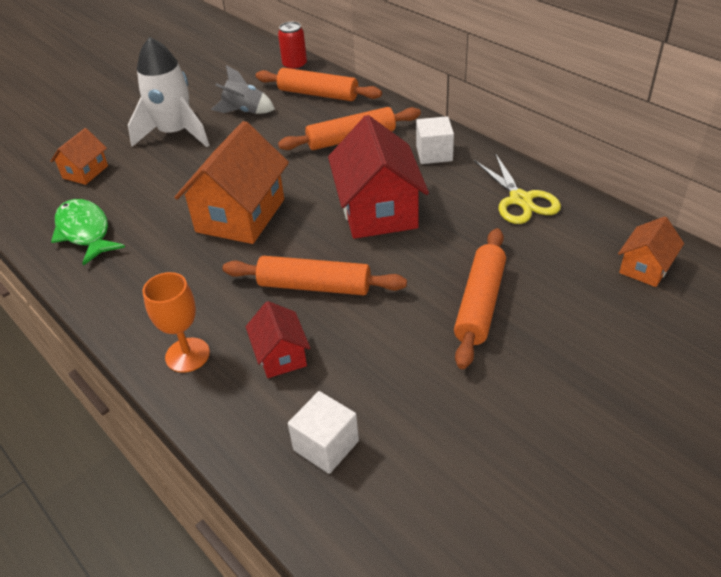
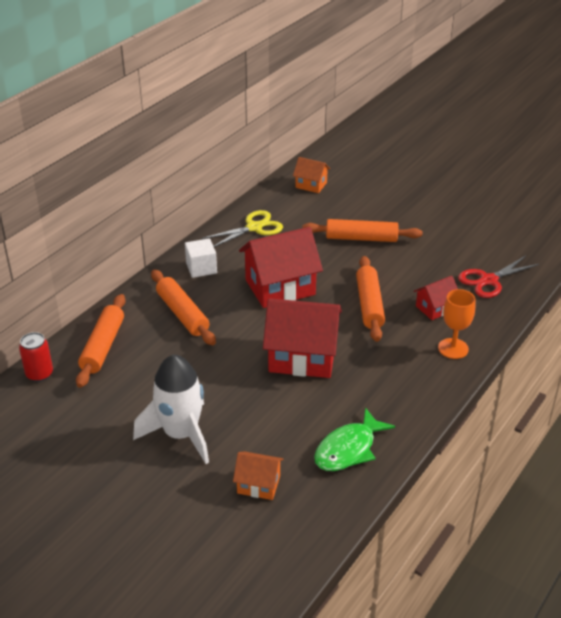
camera: 105 degrees left, 5 degrees down
orange house [174,121,289,244] -> red house [263,298,342,378]
grey rocket [211,65,275,114] -> none
white cube [288,391,359,474] -> red scissors [458,256,539,298]

